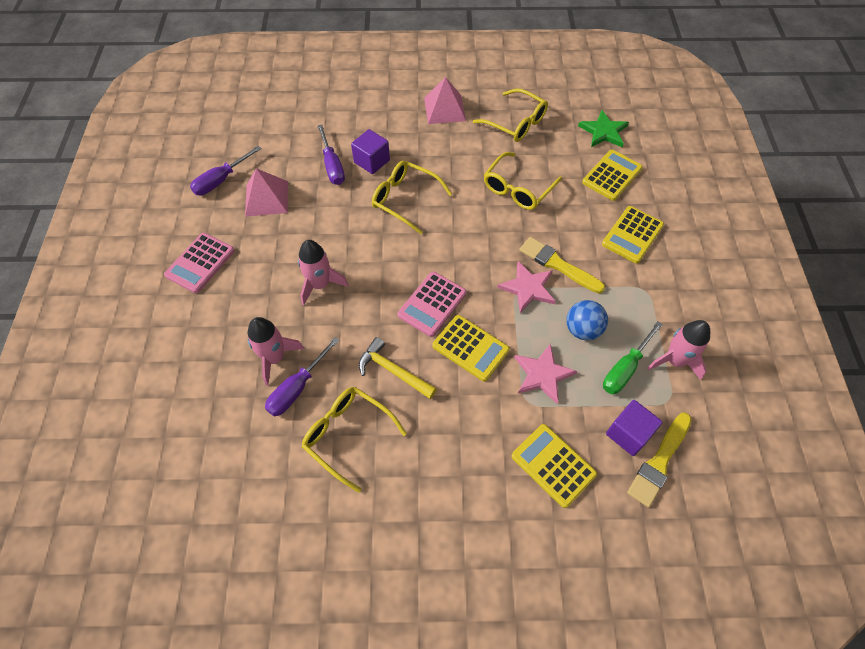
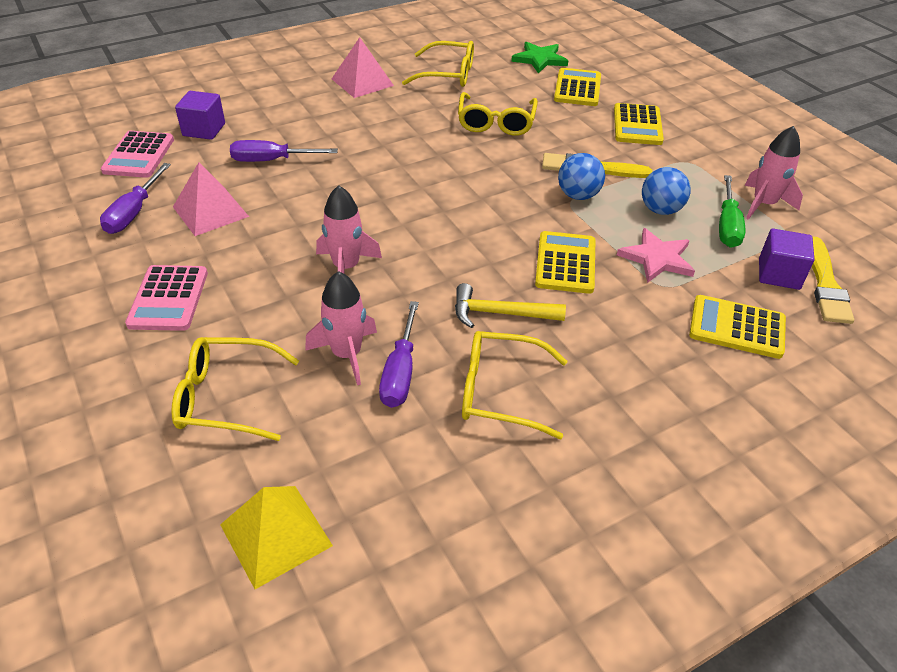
camera: 30 degrees left, 15 degrees down
purple screwdriver [318,125,345,185] -> purple screwdriver turned 135 degrees clockwise [230,140,338,162]
purple cube [351,129,390,174] -> purple cube moved to [175,91,225,140]
yellow glasses [372,161,452,234] -> yellow glasses moved to [171,337,299,441]
pink calculator [398,272,466,337] -> pink calculator moved to [101,131,174,178]
yellow calculator [432,315,510,382] -> yellow calculator turned 90 degrees counterclockwise [535,231,595,294]
pink star [497,261,556,313] -> blue ball [558,153,605,200]
none -> yellow pyramid [220,486,333,589]

